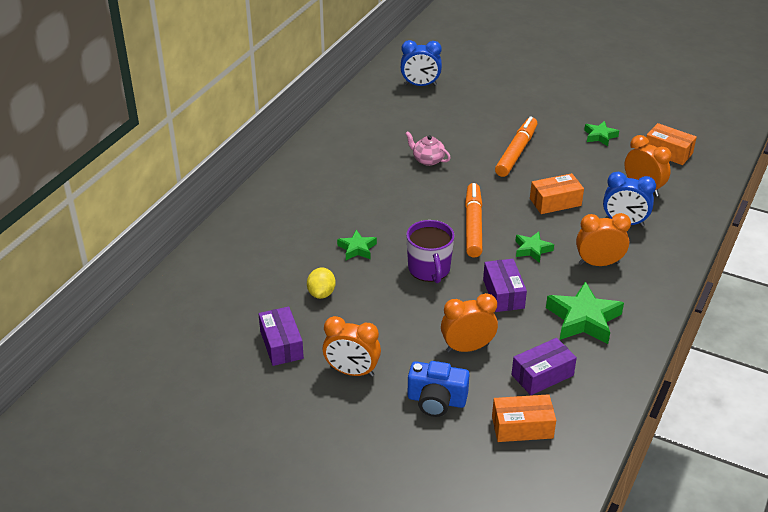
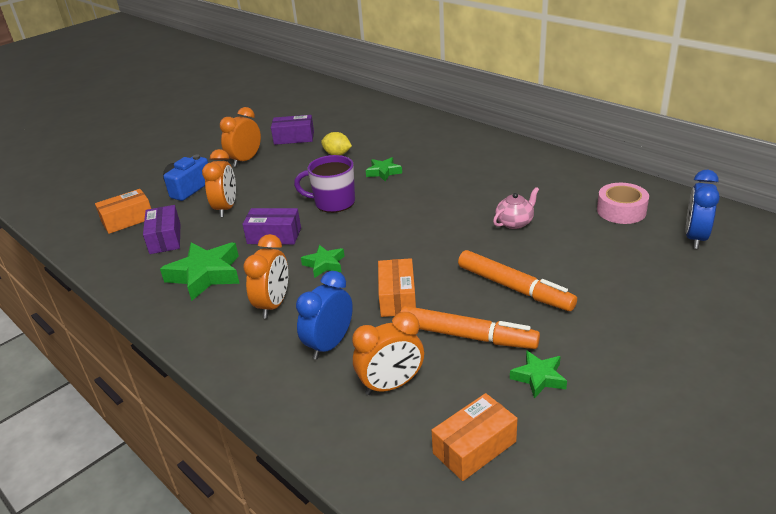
camera: 110 degrees right, 5 degrees down
orange marker [465,183,482,258] -> orange marker moved to [401,306,540,349]
orange box [492,394,556,442] -> orange box turned 45 degrees clockwise [95,189,151,234]
none -> pink tape [597,183,649,224]

